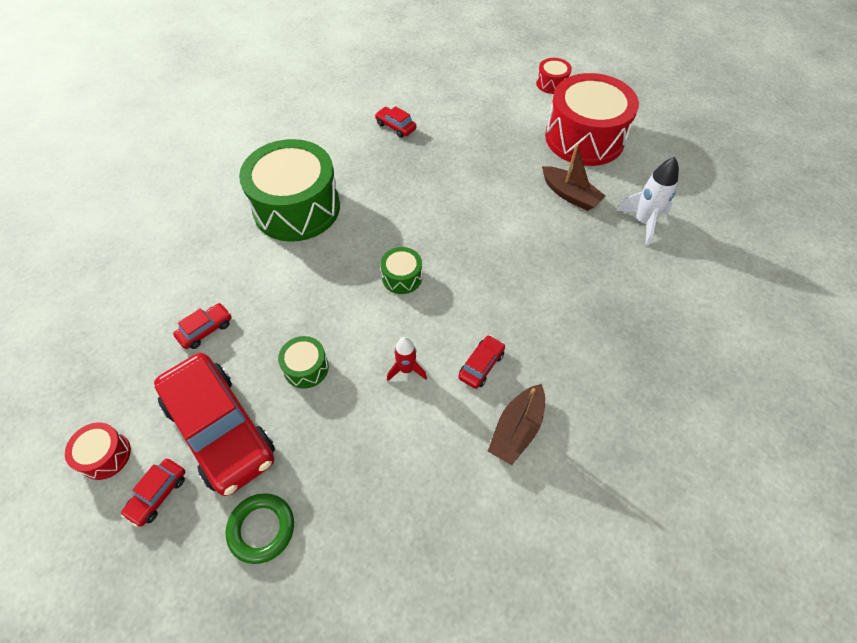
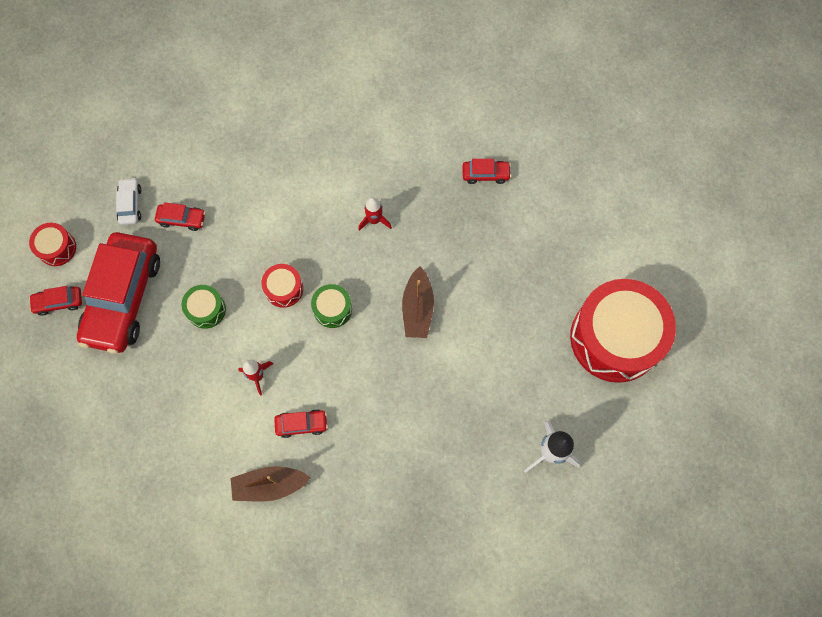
camera: 50 degrees right, 15 degrees up
green ring [225,493,294,564] -> none
green drum [239,139,340,242] -> none
red car [375,106,417,138] -> red car turned 90 degrees clockwise [462,159,511,184]
red drum [536,58,572,94] -> red drum moved to [261,264,303,308]
brown boat [542,144,606,211] -> brown boat moved to [402,266,434,338]
none -> white car [116,178,142,225]
none -> red rocket [358,197,392,231]

